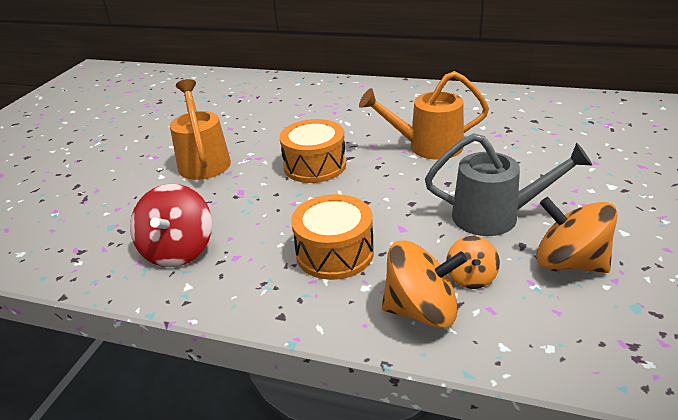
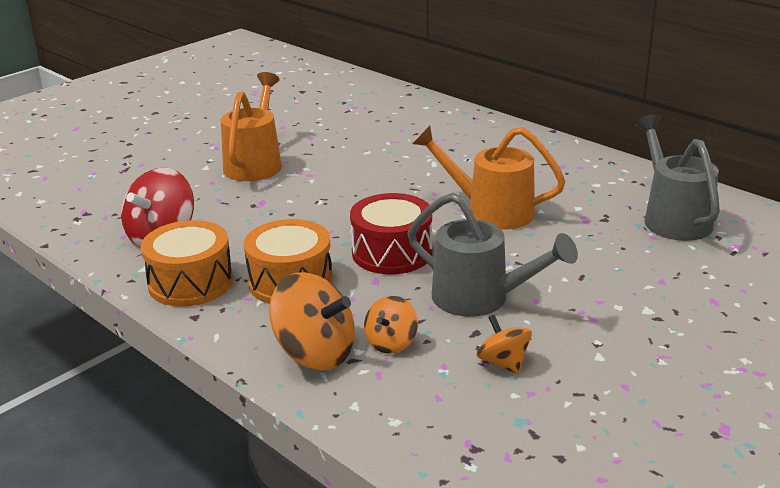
camera: 25 degrees right, 5 degrees down
orange drum [279,119,346,183] -> orange drum moved to [141,220,233,307]
orange spinning top [536,197,618,273] -> orange spinning top [476,315,532,374], size x0.57
none -> red drum [350,193,432,274]
none -> grey watering can [635,114,720,241]

